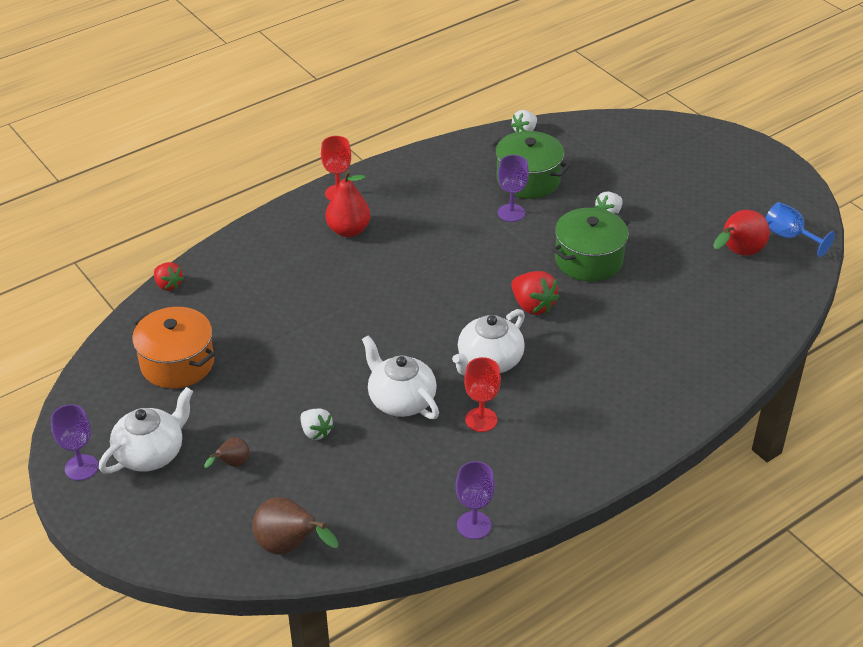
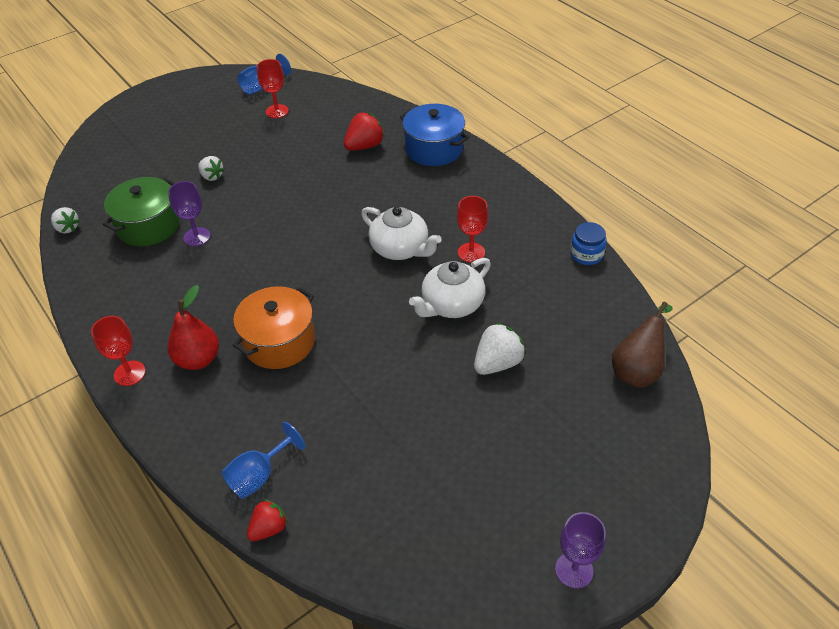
camera: 90 degrees left, 5 degrees up
white teapot [99,387,193,474] -> none
orange pot [132,307,215,389] -> orange pot moved to [232,286,315,369]
brown pear [204,437,249,468] -> none
white strawberry [300,408,334,440] -> white strawberry [474,322,526,375], size x1.52
purple goblet [456,461,495,539] -> blue jar [570,222,607,265]
red strawberry [511,271,559,315] -> red strawberry moved to [344,112,385,151]
green pot [552,208,630,282] -> none
red pear [713,210,770,256] -> red goblet [257,59,289,118]
none -> blue goblet [221,422,306,499]
none -> blue pot [400,104,469,166]

